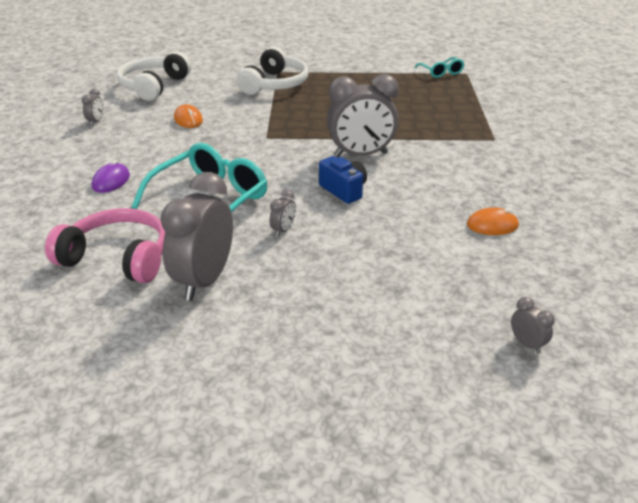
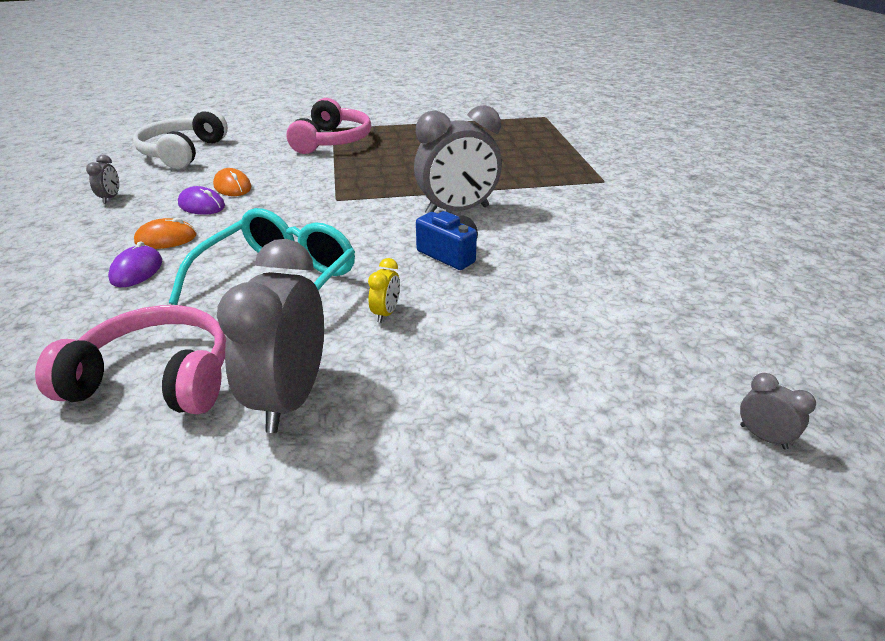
camera: 10 degrees left, 0 degrees up
white headphones [236,47,308,95] -> pink headphones [287,98,371,154]
grey clock [270,190,296,237] -> yellow clock [368,258,400,323]
turquoise glasses [415,57,464,78] -> none
orange mouse [467,207,519,235] -> orange mouse moved to [134,218,197,249]
none -> purple mouse [178,186,225,215]

